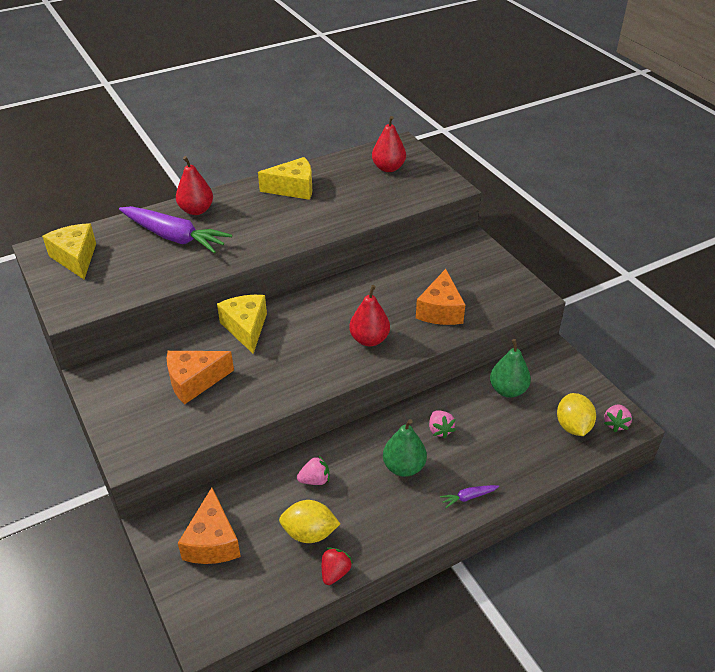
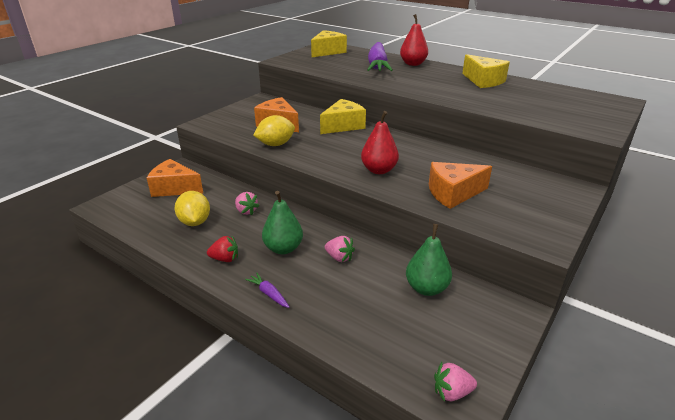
camera: 65 degrees right, 10 degrees down
orange cheese [178,487,241,564] -> orange cheese turned 45 degrees clockwise [147,159,203,197]
red strawberry [322,547,353,585] -> red strawberry moved to [207,236,238,262]
red pear [372,116,406,172] -> none
pink strawberry [429,410,456,439] -> pink strawberry turned 105 degrees counterclockwise [325,236,355,262]
yellow lemon [557,393,596,436] -> yellow lemon moved to [253,115,295,146]

